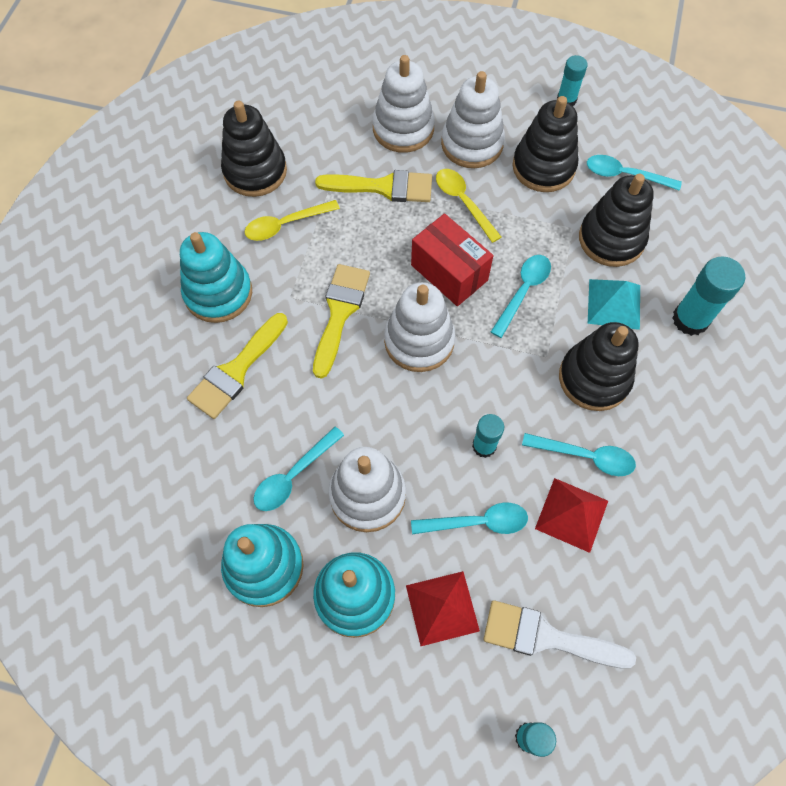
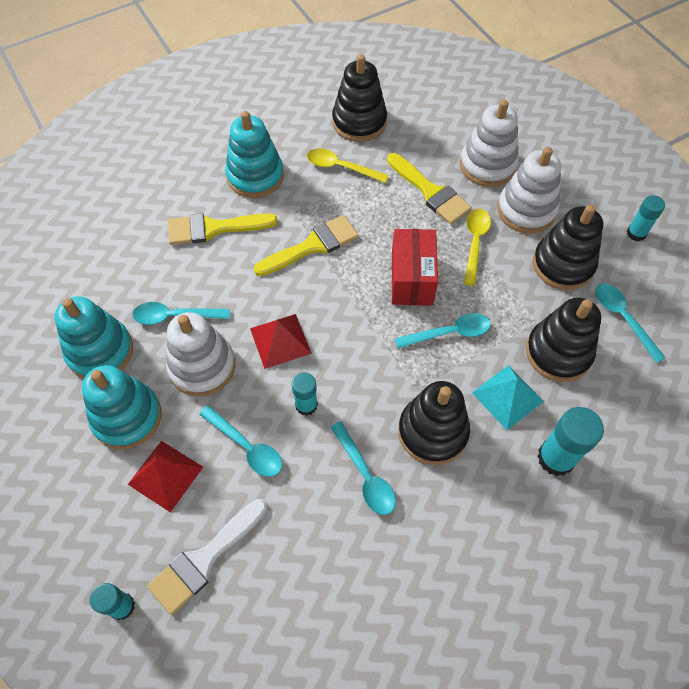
camera: 45 degrees right, 5 degrees down
white stacking toy [384,282,456,372] -> none
white brush [484,600,636,668] -> white brush turned 105 degrees counterclockwise [147,499,267,615]
red pyramid [535,478,608,553] -> red pyramid moved to [250,314,312,369]

